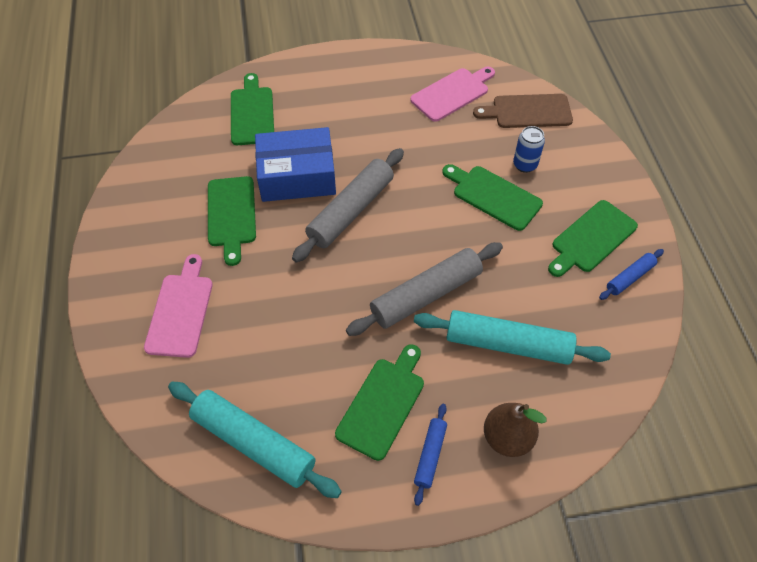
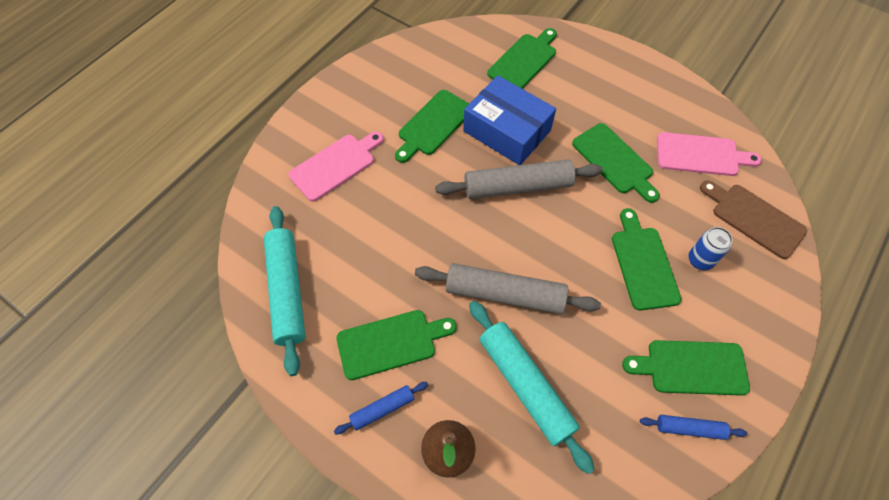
camera: 45 degrees right, 5 degrees up
none -> green cutting board [572,123,660,203]

